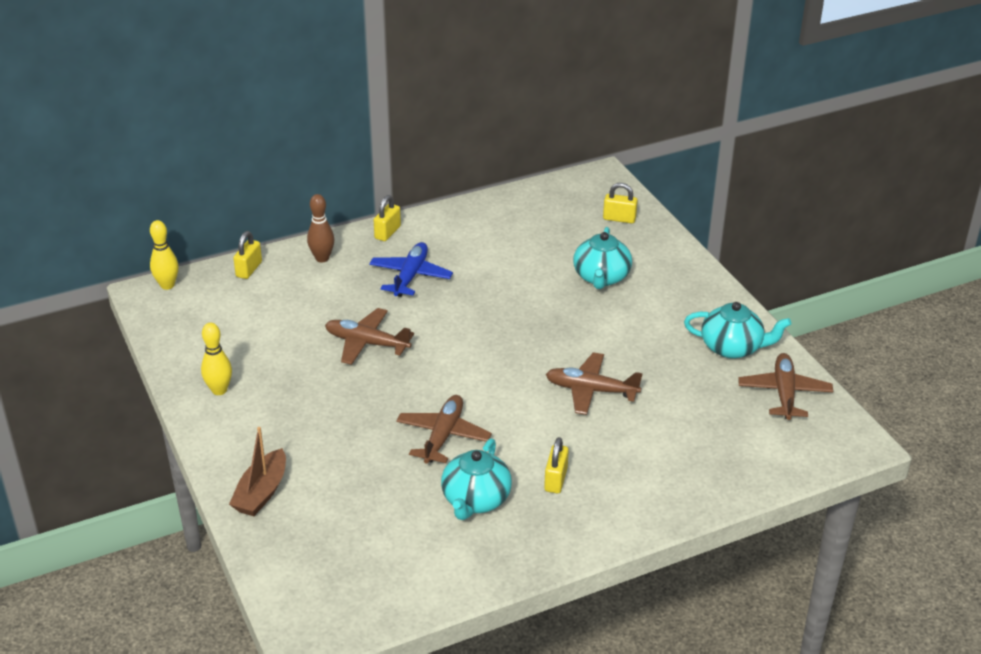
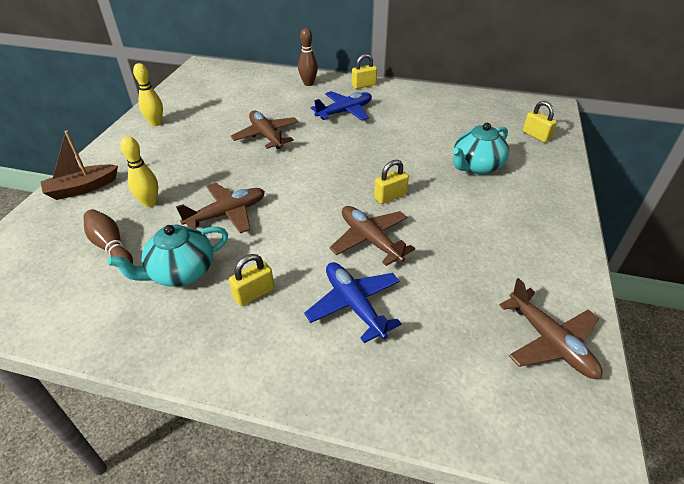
camera: 40 degrees right, 5 degrees up
yellow bowling pin [150,220,179,290] -> yellow bowling pin moved to [120,136,158,207]
yellow padlock [233,231,262,279] -> yellow padlock moved to [374,160,409,204]
turquoise teapot [684,302,791,359] -> none
brown plane [738,353,833,420] -> brown plane turned 105 degrees clockwise [499,278,603,379]
none -> brown bowling pin [83,209,133,264]
none -> blue plane [304,262,401,343]

